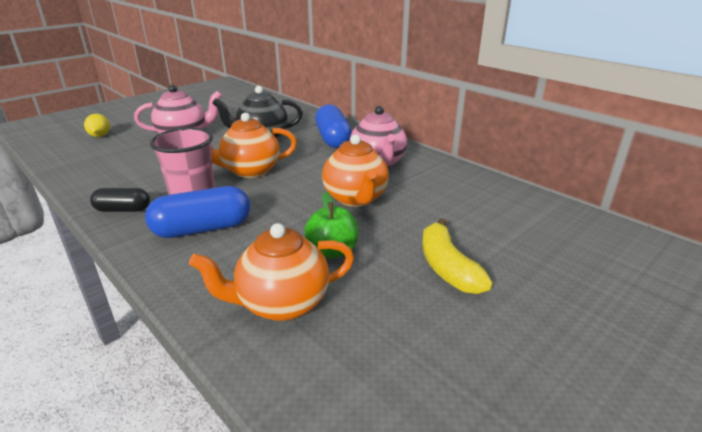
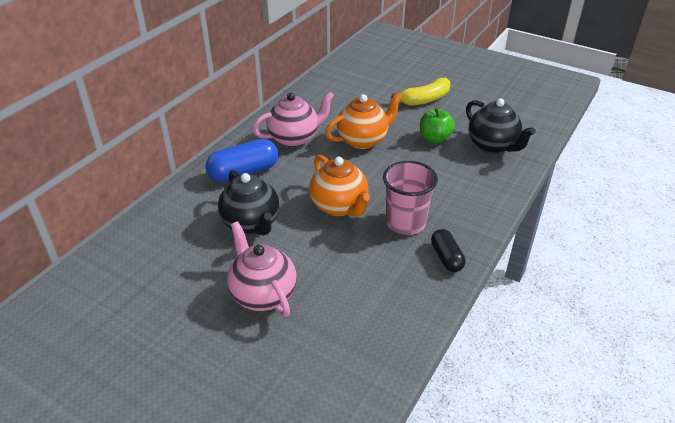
camera: 105 degrees left, 10 degrees up
yellow lemon [84,114,110,137] -> none
blue capsule [145,186,250,238] -> none
orange teapot [189,223,354,321] -> black teapot [466,98,536,154]

